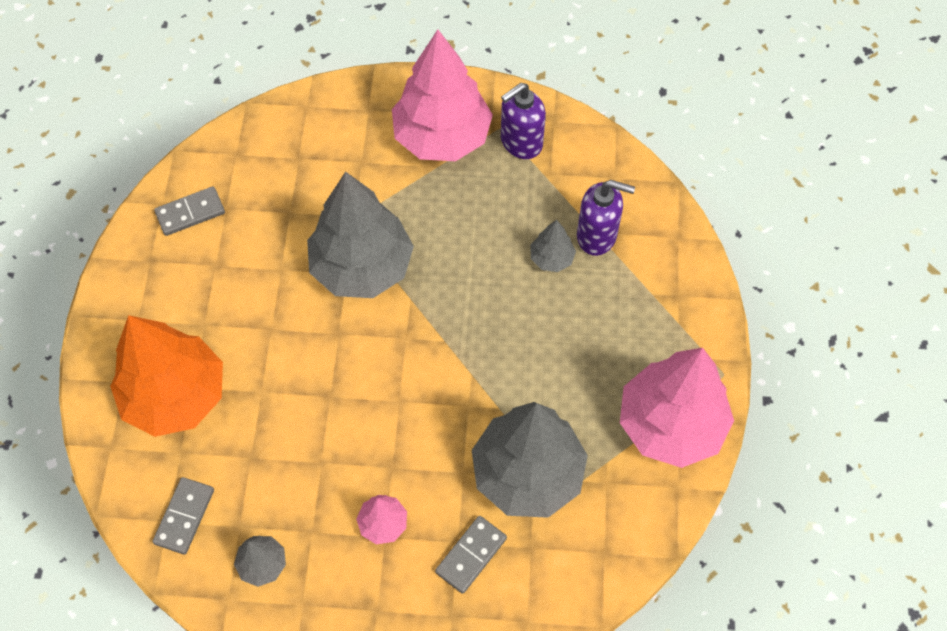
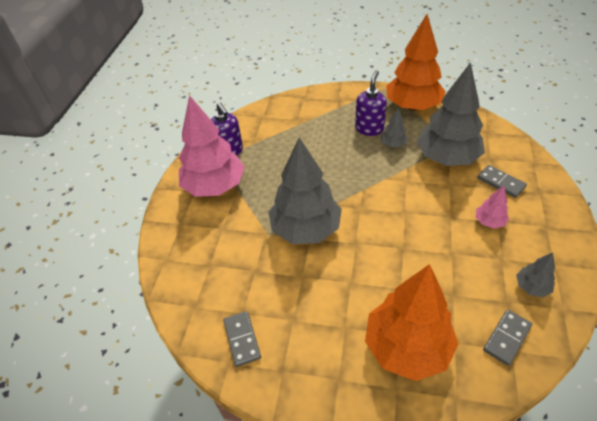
camera: 80 degrees left, 15 degrees down
grey domino [152,477,214,555] -> grey domino turned 75 degrees counterclockwise [483,310,532,366]
grey tree [530,220,576,272] -> grey tree moved to [380,108,408,147]
purple soap dispenser [577,180,635,256] -> purple soap dispenser moved to [355,71,387,136]
pink tree [620,348,734,468] -> orange tree [386,14,446,111]

